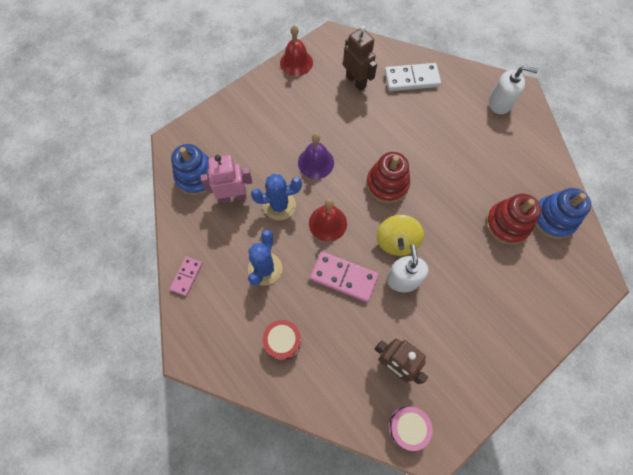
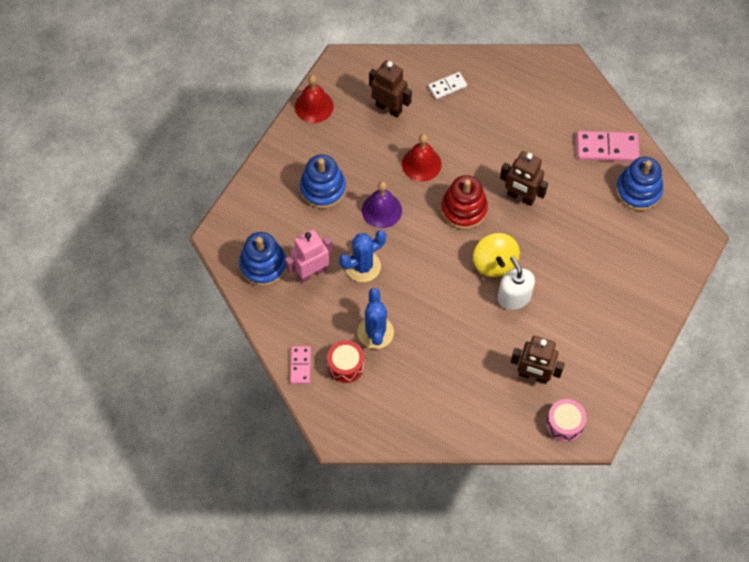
camera: 20 degrees left, 5 degrees down
red drum [263,320,301,360] -> red drum moved to [327,340,364,383]
red bell [309,199,347,241] -> red bell moved to [402,134,442,182]
pink domino [310,251,379,302] -> pink domino moved to [577,131,640,162]
white domino [385,63,441,91] -> white domino [428,72,467,99], size x0.59
red stacking toy [485,194,541,245] -> none
white soap dispenser [489,65,538,114] -> none
none -> blue stacking toy [300,154,346,209]
none -> brown robot [500,151,548,206]

